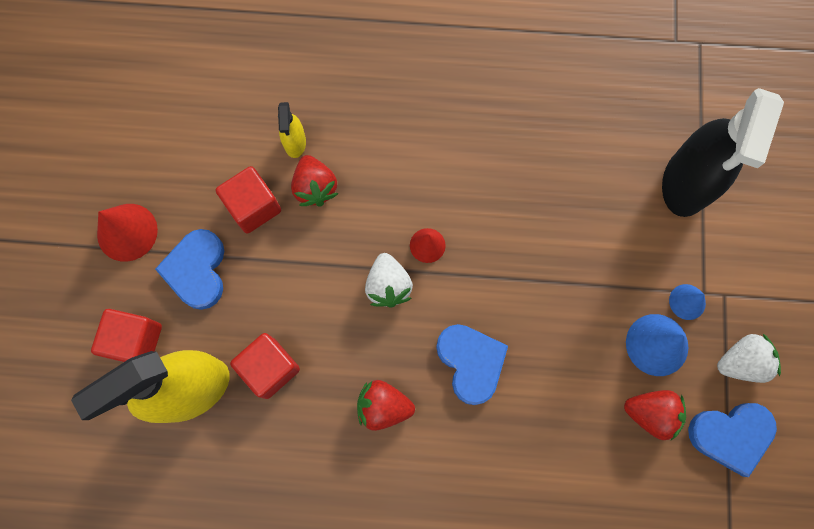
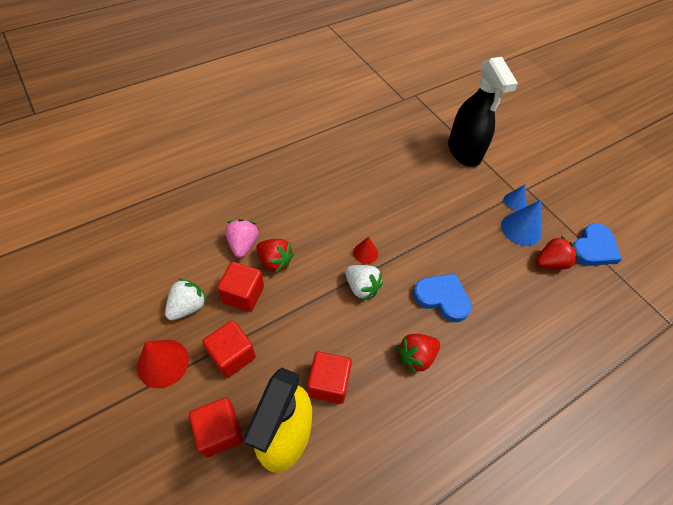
camera: 40 degrees left, 20 degrees down
blue heart [155,229,224,310] -> red cube [203,320,256,378]
yellow spray bottle [278,102,306,158] -> pink strawberry [225,219,258,258]
white strawberry [717,334,781,383] -> white strawberry moved to [165,278,207,320]

